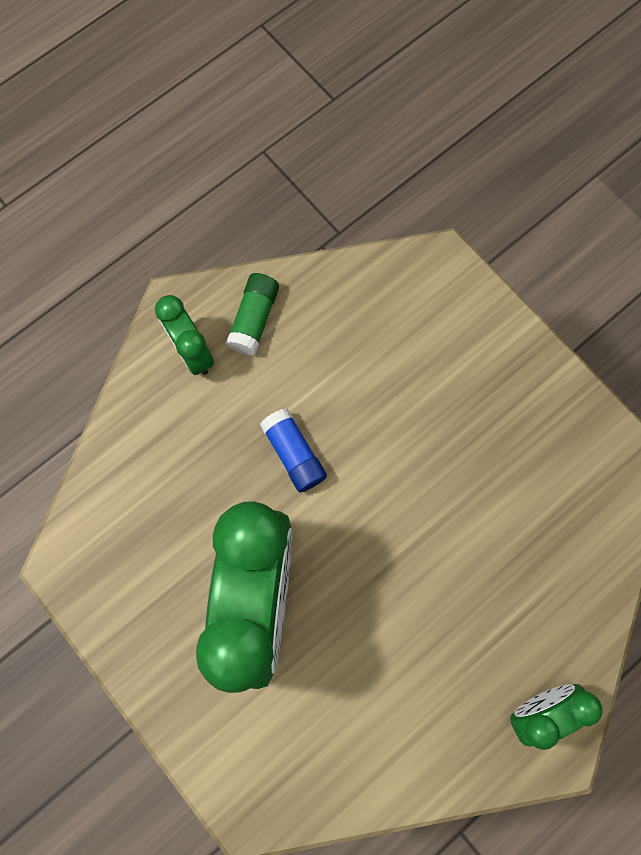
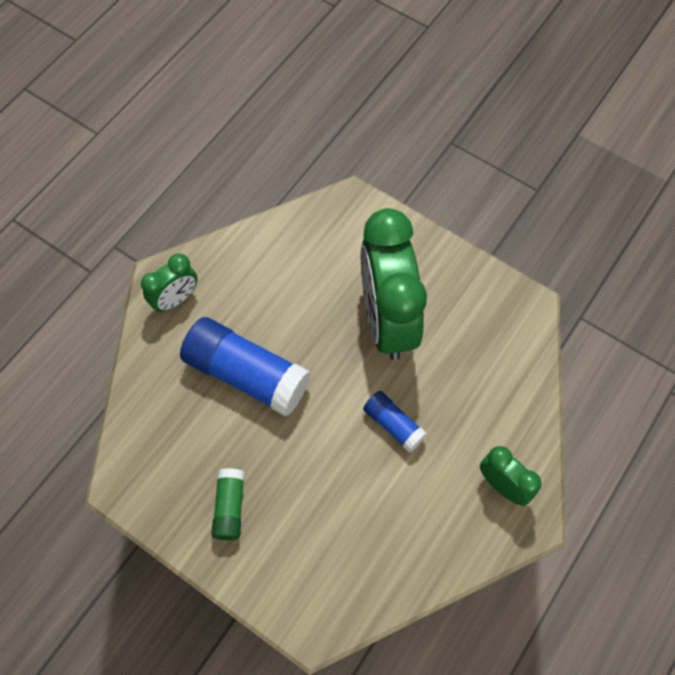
camera: 165 degrees right, 10 degrees down
green glue stick [226,273,279,355] -> green glue stick moved to [211,468,245,540]
none -> blue glue stick [180,317,311,416]

